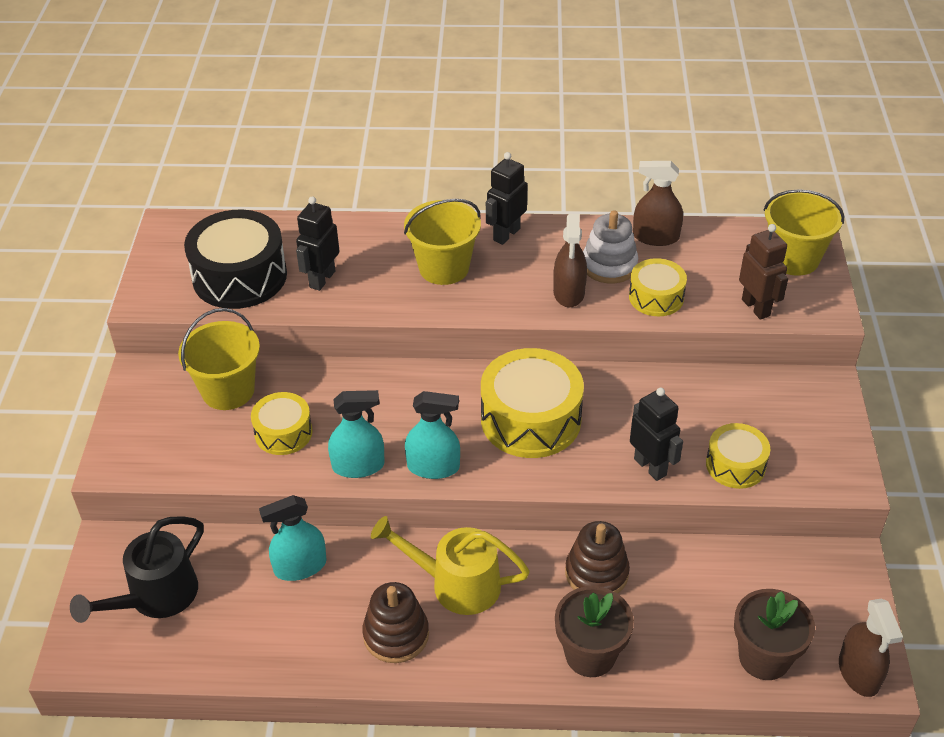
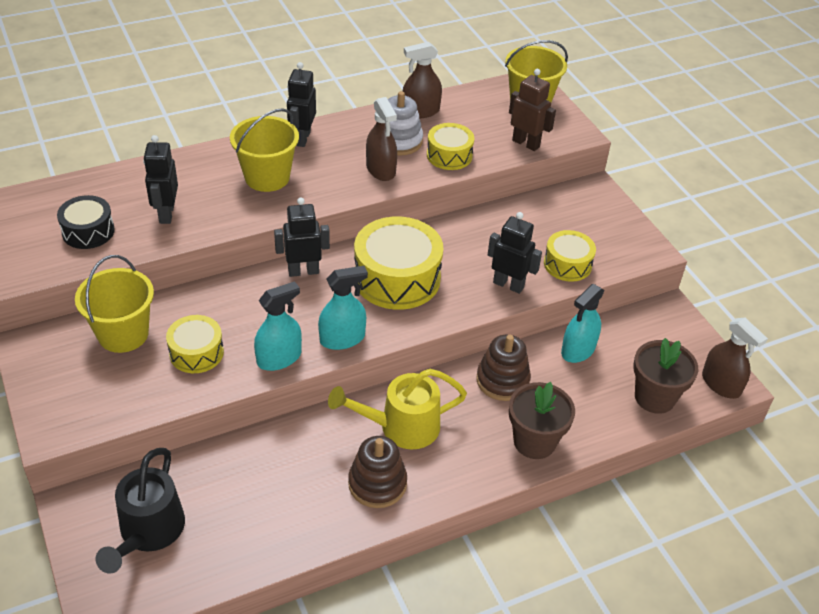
camera: 30 degrees left, 0 degrees up
black drum [184,210,287,309] -> black drum [57,195,115,249], size x0.57
turquoise spray bottle [259,495,327,581] -> turquoise spray bottle moved to [561,284,604,363]
none -> black robot [274,198,330,277]

